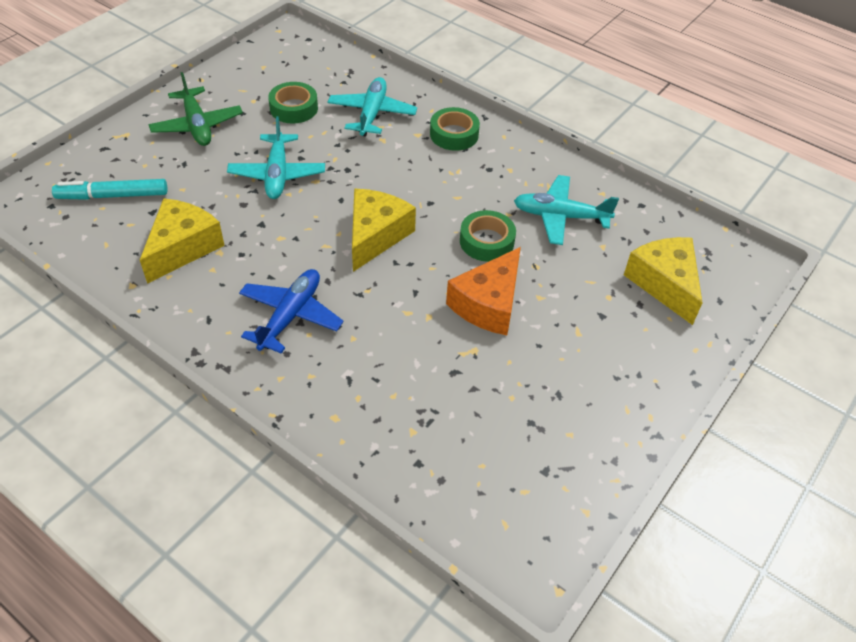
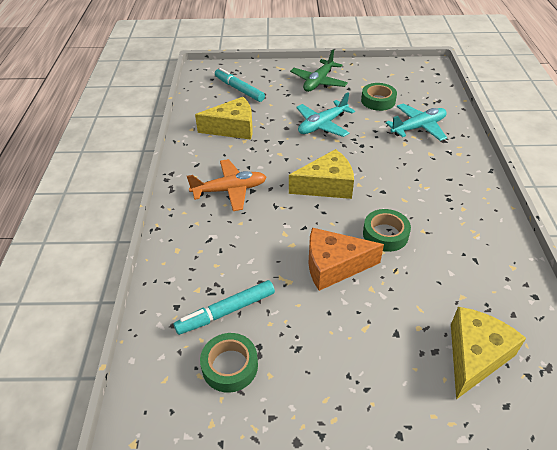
camera: 55 degrees right, 5 degrees down
blue plane [239,269,344,354] -> orange plane [187,159,266,211]
green tape [430,107,480,151] -> green tape moved to [200,333,258,393]
turquoise plane [514,175,619,245] -> none
none -> turquoise marker [174,280,275,335]

